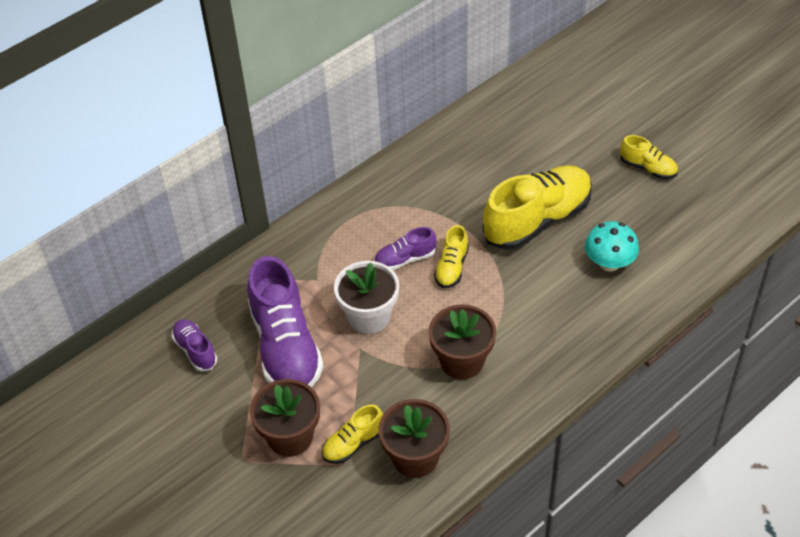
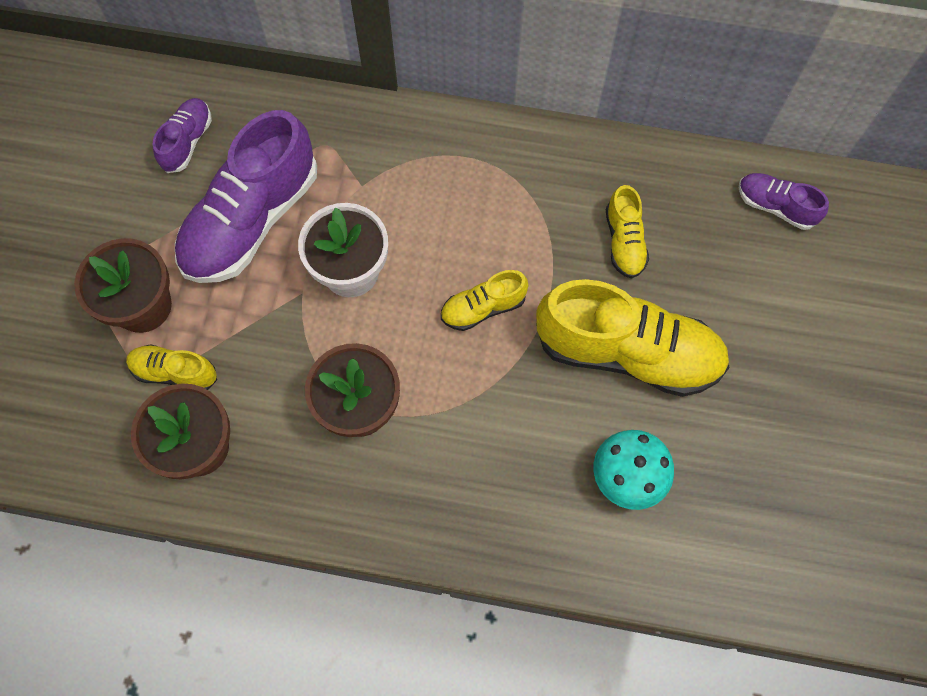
camera: 50 degrees right, 20 degrees up
purple shoe [374,227,437,270] -> purple shoe moved to [739,173,829,230]
yellow shoe [620,135,678,179] -> yellow shoe moved to [606,185,649,279]

